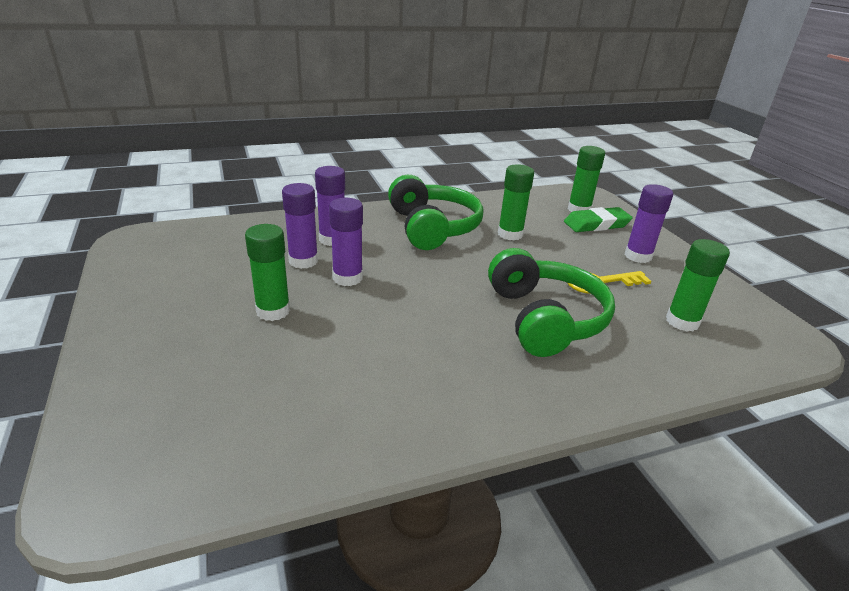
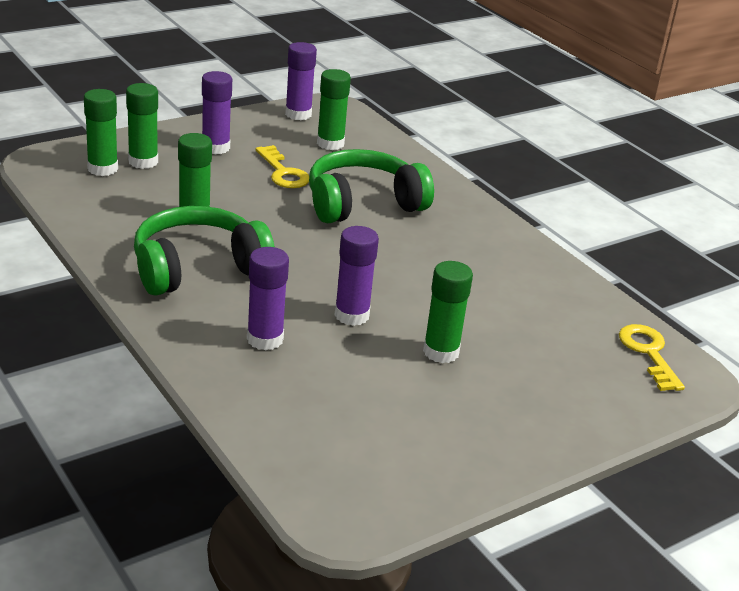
camera: 105 degrees left, 0 degrees up
purple glue stick [282,183,318,269] -> purple glue stick moved to [285,42,317,120]
green eraser [564,207,633,232] -> green glue stick [126,83,158,169]
none -> yellow key [619,324,685,391]

